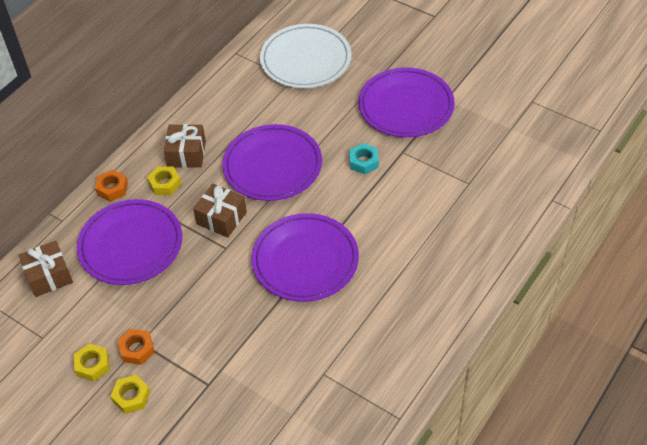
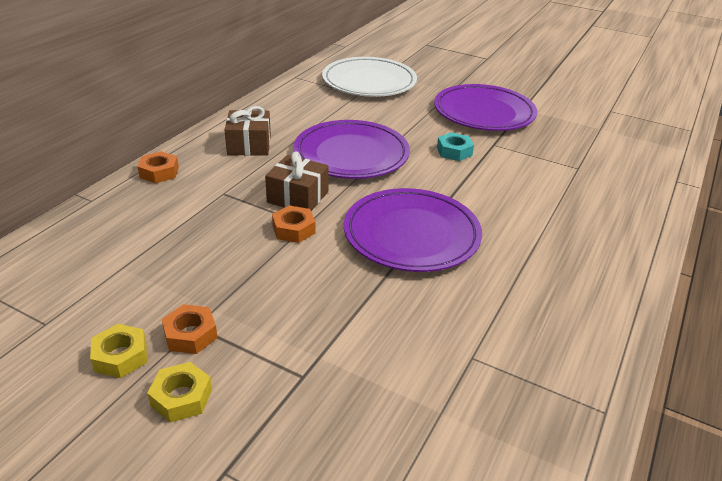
camera: 10 degrees left, 15 degrees down
brown gift [19,241,73,297] -> none
purple plate [77,199,182,285] -> none
yellow nut [147,166,181,195] -> none
none -> orange nut [272,206,315,243]

